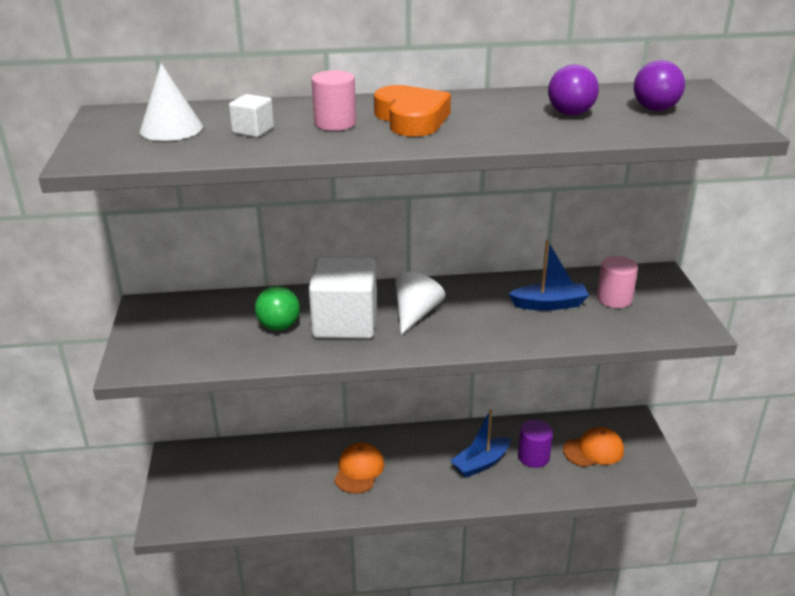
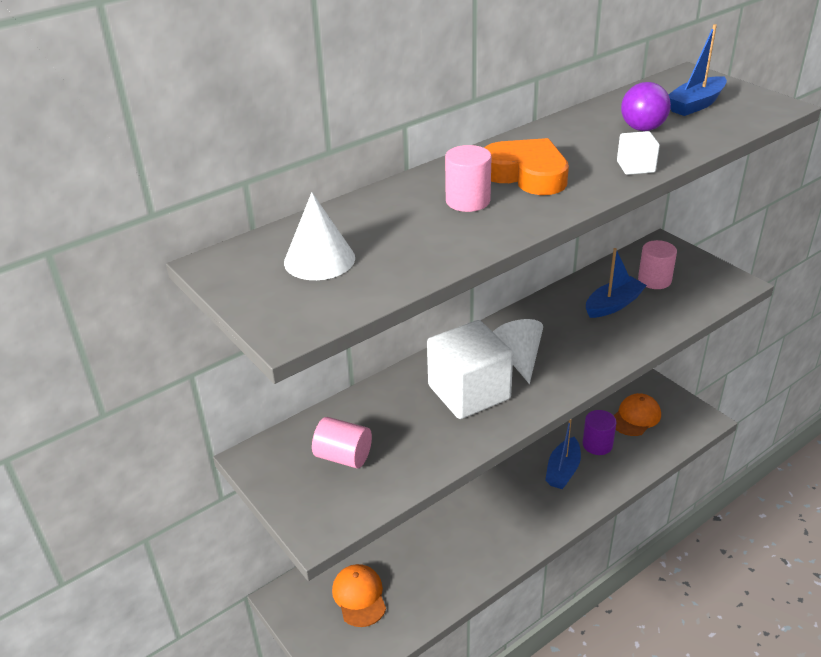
camera: 30 degrees left, 5 degrees up
white cube [229,94,274,137] -> white cube moved to [617,131,660,175]
green ball [255,286,300,331] -> none
orange cap [334,442,384,494] -> orange cap moved to [332,564,386,627]
purple ball [634,60,685,111] -> blue boat [668,24,727,116]
none -> pink cylinder [312,417,372,468]

